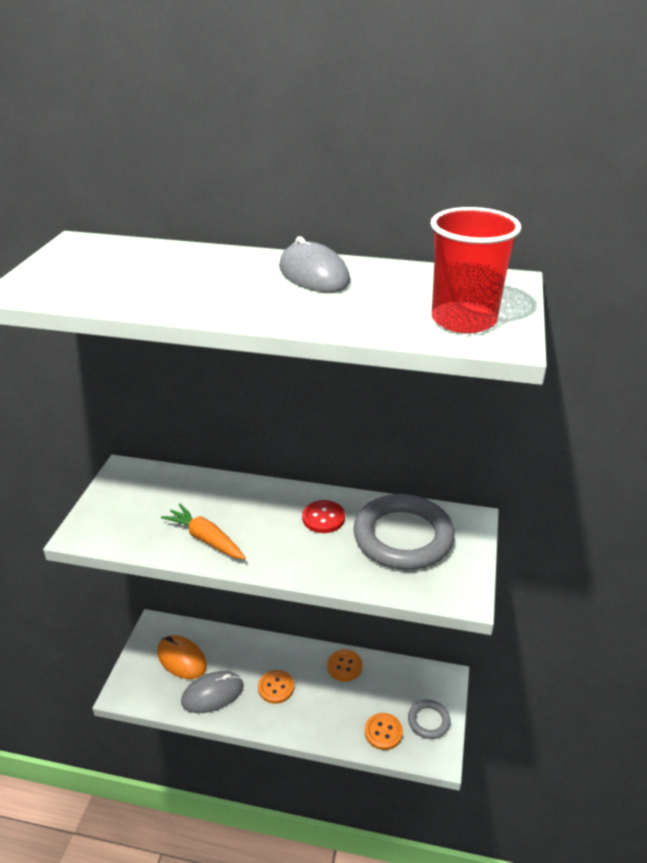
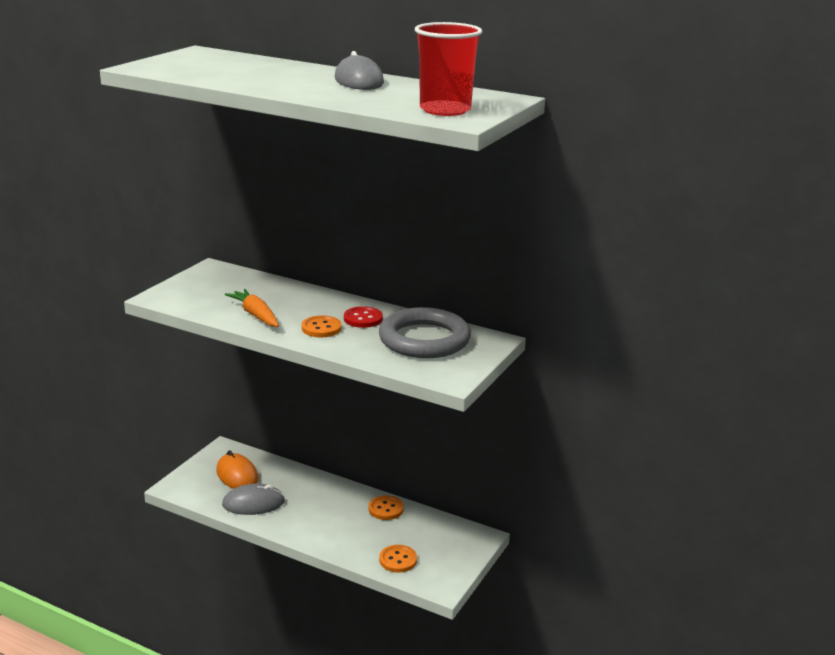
camera: 15 degrees right, 10 degrees down
orange button [258,670,294,704] -> orange button moved to [302,315,342,337]
grey ring [408,700,451,739] -> none

